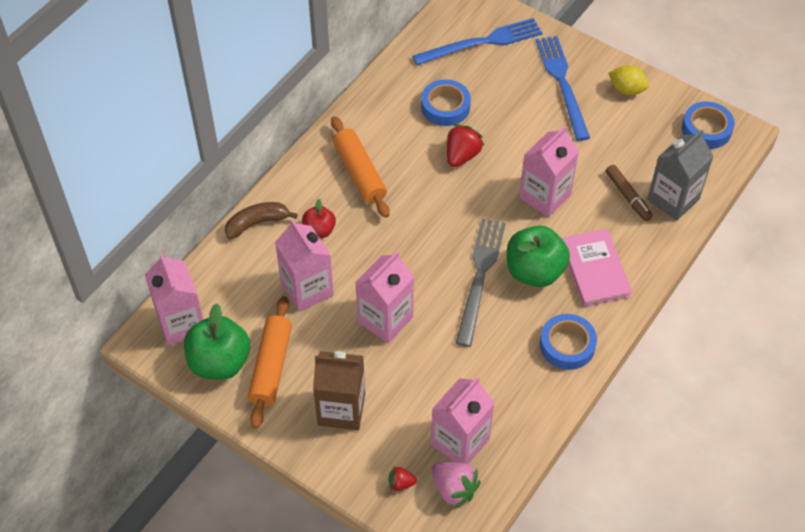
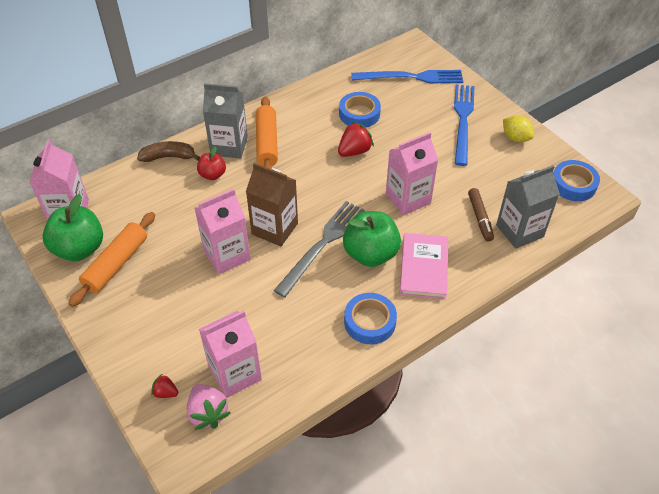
camera: 20 degrees right, 5 degrees down
pink carton [275,219,334,312] -> none
brown carton [313,351,365,430] -> brown carton moved to [246,163,298,246]
none -> grey carton [203,83,248,158]

